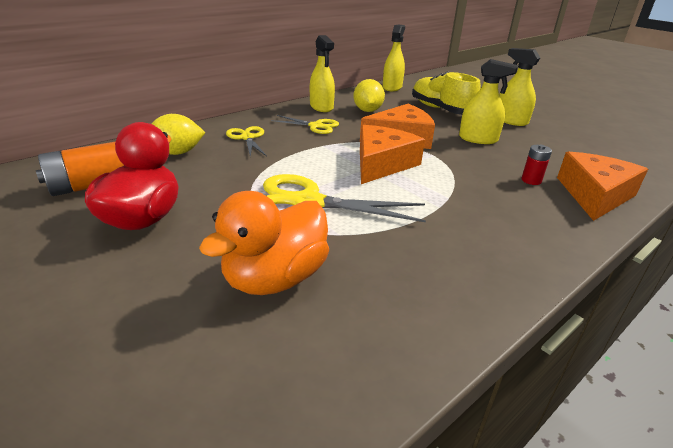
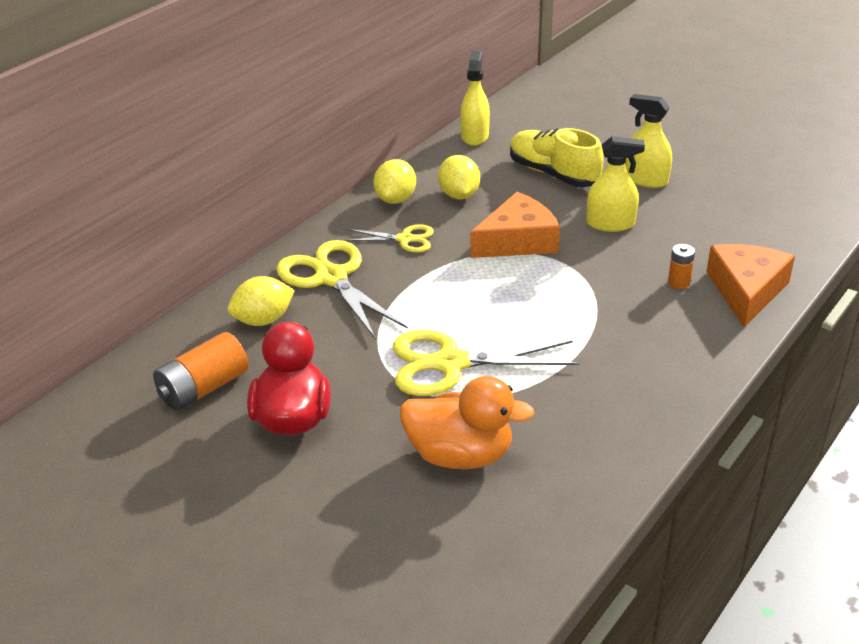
camera: 10 degrees left, 5 degrees up
orange duck [199,191,329,295] -> orange duck turned 105 degrees counterclockwise [400,376,535,470]
yellow scissors [226,126,267,157] -> yellow scissors [276,240,408,340], size x1.80
yellow spray bottle [310,35,335,112] -> yellow lemon [373,159,416,204]
orange cheese [360,125,425,184] -> none
red battery [521,145,552,185] -> orange battery [668,244,695,289]

